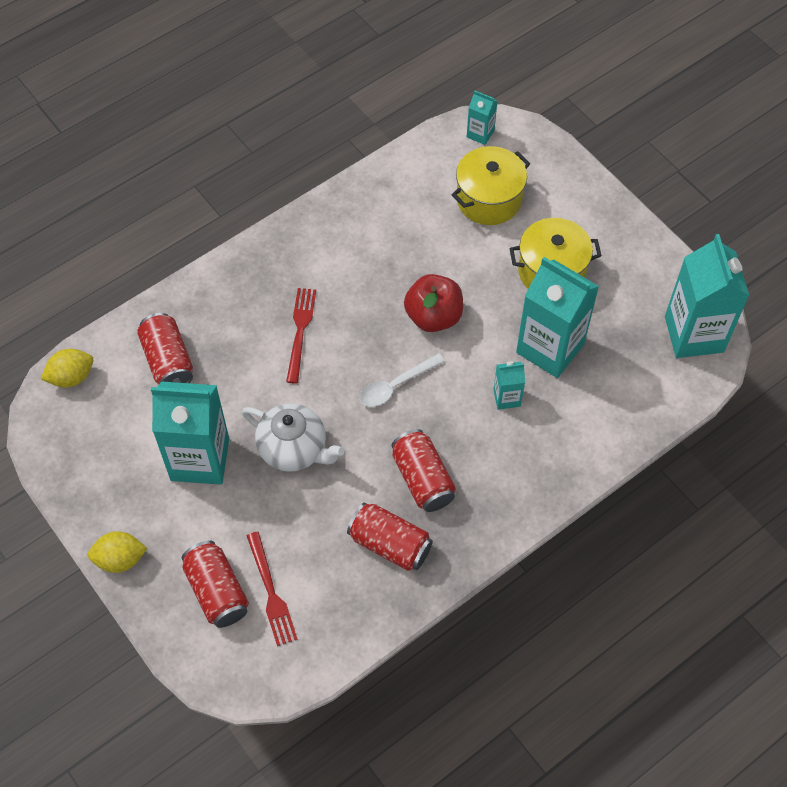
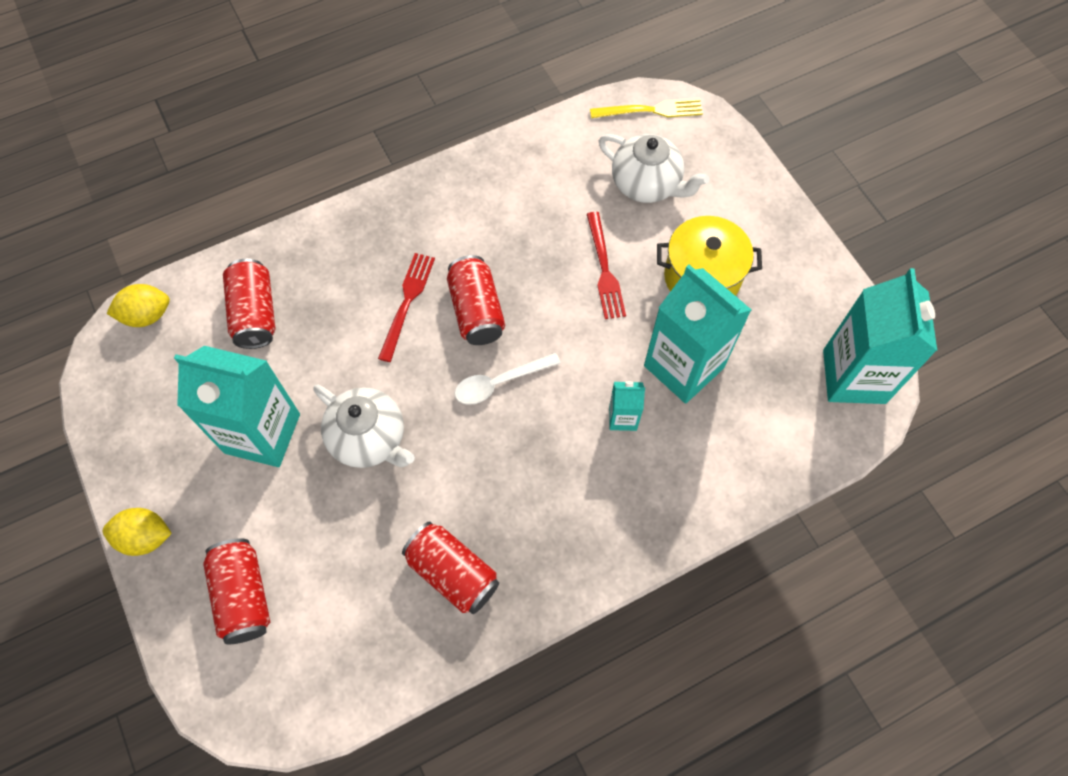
camera: 10 degrees right, 5 degrees up
red fork [247,532,298,646] -> red fork moved to [587,212,626,319]
red can [391,429,456,512] -> red can moved to [447,255,505,345]
red apple [404,274,463,332] -> none
yellow pot [452,146,530,225] -> white teapot [599,134,709,203]
turquoise carton [467,90,497,145] -> yellow fork [590,98,703,118]

